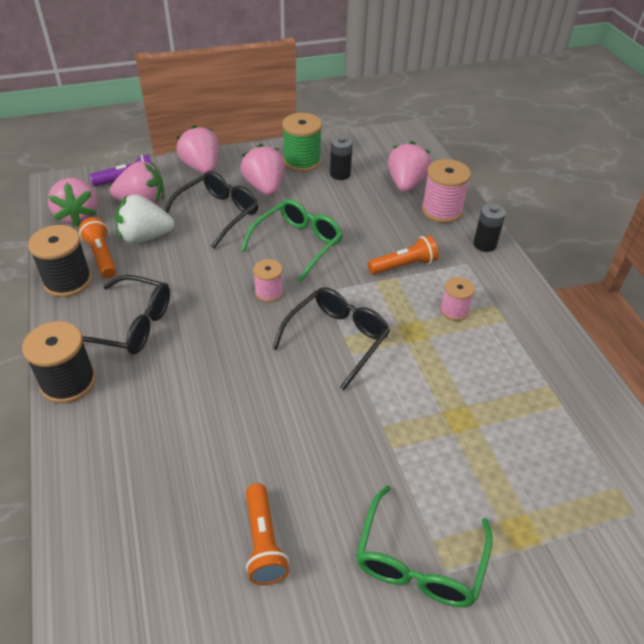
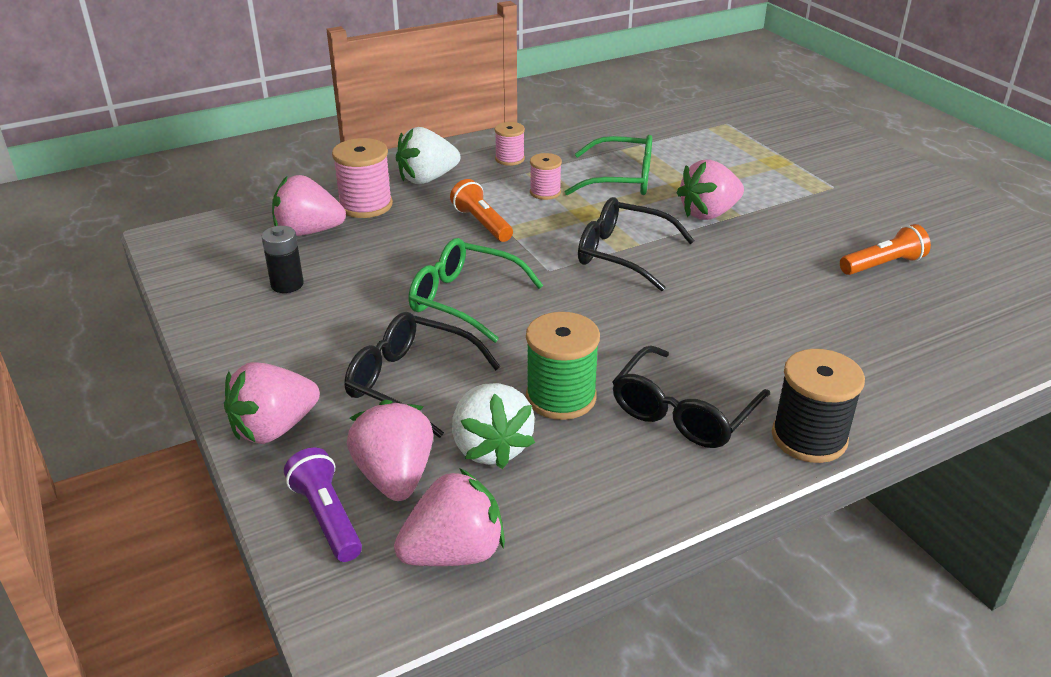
camera: 100 degrees left, 10 degrees down
black spool [28,225,92,297] -> none
orange flashlight [79,217,116,278] -> none
black glasses [82,275,170,355] -> black glasses turned 150 degrees counterclockwise [612,345,770,448]
pink strawberry [241,144,284,195] -> pink strawberry moved to [677,159,744,220]
pink spool [253,259,283,302] -> pink spool moved to [495,122,525,166]
green spool [282,113,322,172] -> green spool moved to [526,312,600,420]
green glasses [356,485,493,607] -> green glasses moved to [565,135,652,195]
black battery [473,204,506,252] -> white strawberry [396,127,460,184]

